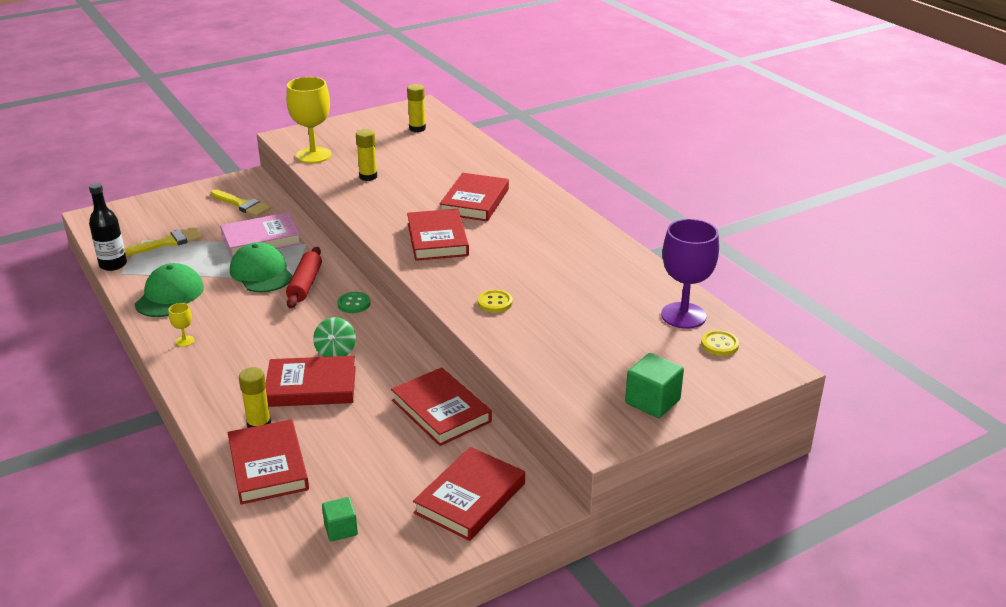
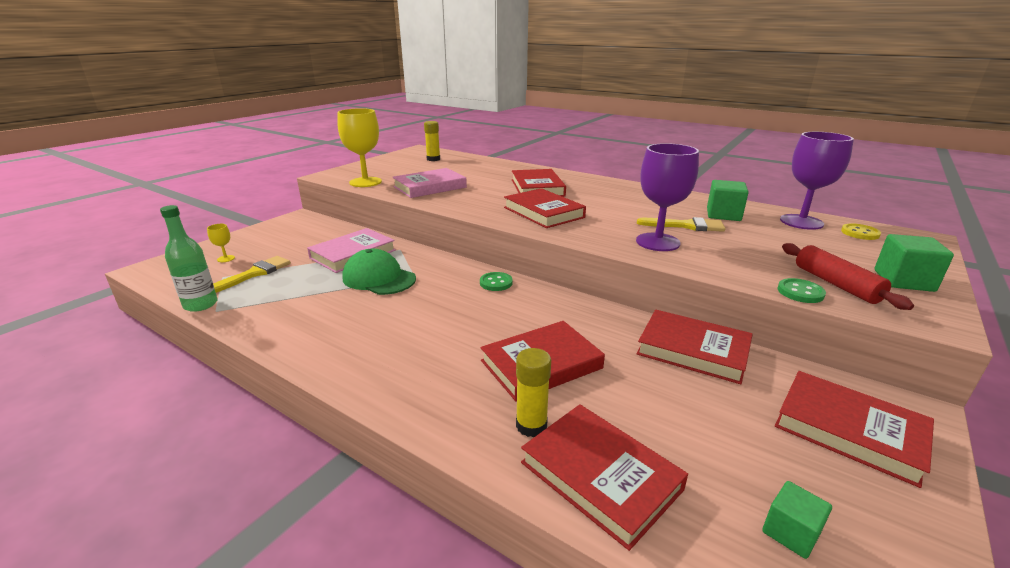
camera: 25 degrees left, 5 degrees down
black bottle [89,183,127,271] -> green bottle [160,205,218,312]
green cap [135,263,204,317] -> none
yellow goblet [169,303,195,347] -> yellow goblet moved to [207,224,235,262]
yellow brush [211,190,271,216] -> yellow brush moved to [637,217,726,232]
red rolling pin [286,247,322,308] -> red rolling pin moved to [782,243,914,310]
green spinning top [313,317,356,357] -> none
yellow glue stick [356,129,377,181] -> pink book [392,168,467,198]
red book [413,447,525,541] -> red book turned 60 degrees counterclockwise [775,371,934,488]
yellow button [478,290,513,313] -> purple goblet [636,143,699,251]
none -> green cube [707,180,749,221]
none -> green button [778,278,826,303]

